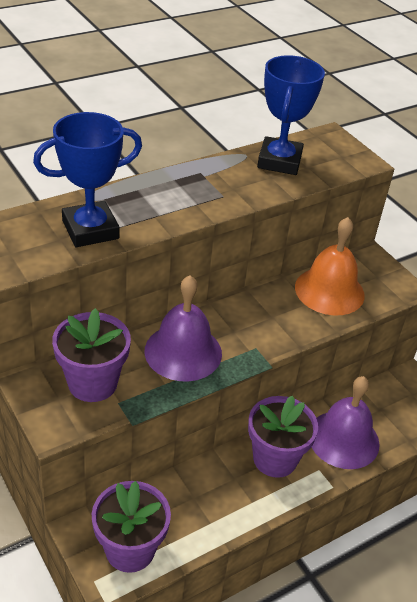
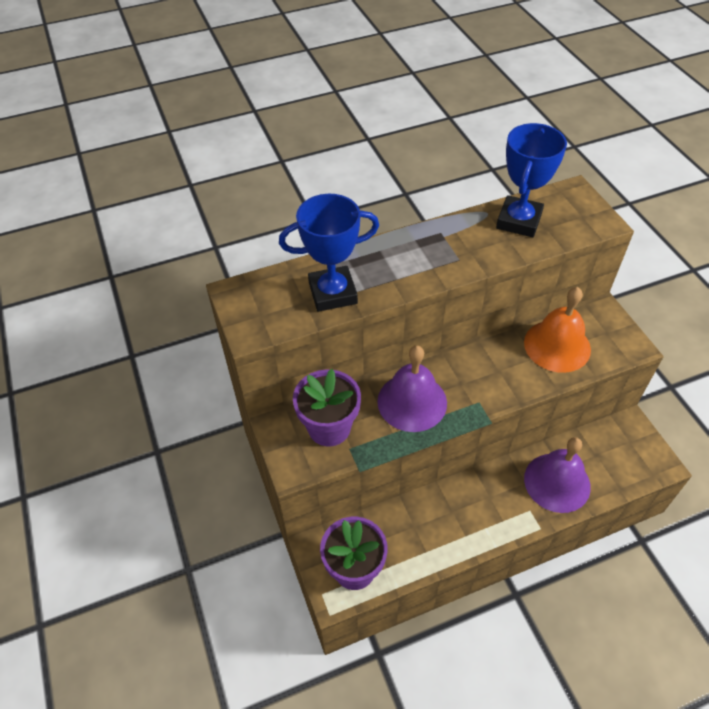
camera: 15 degrees right, 10 degrees up
purple flower pot [248,395,318,478] -> none

